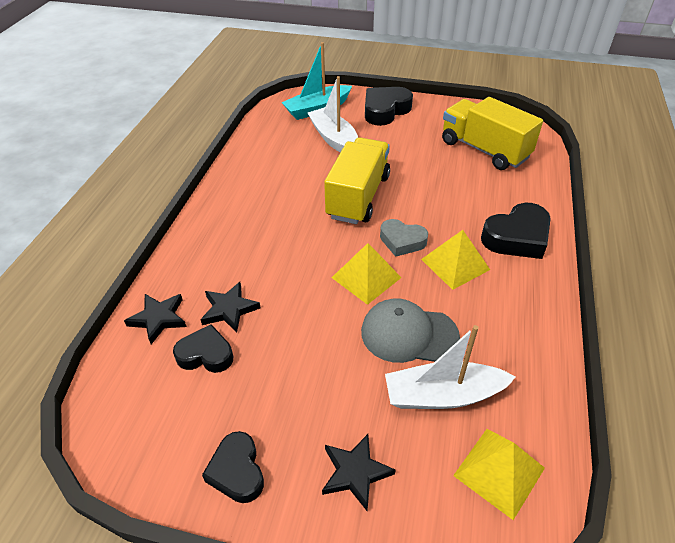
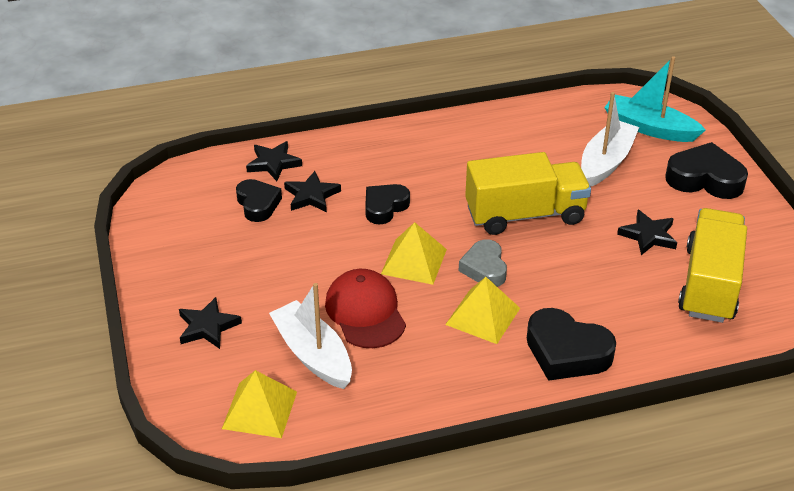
camera: 60 degrees right, 5 degrees down
black heart [202,431,264,503] -> black heart moved to [365,184,410,224]
grey cap [361,298,460,363] -> red cap [325,269,406,348]
none -> black star [617,210,677,255]

